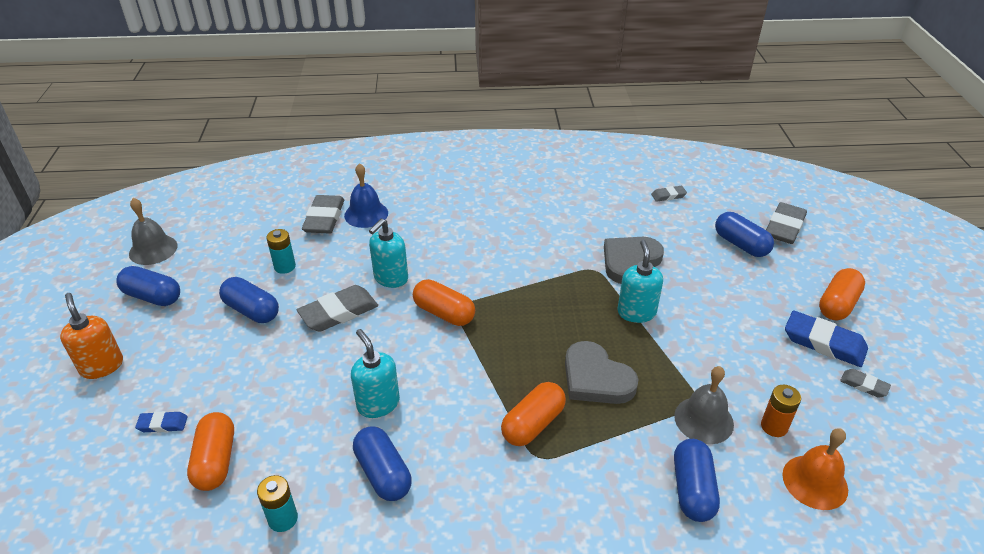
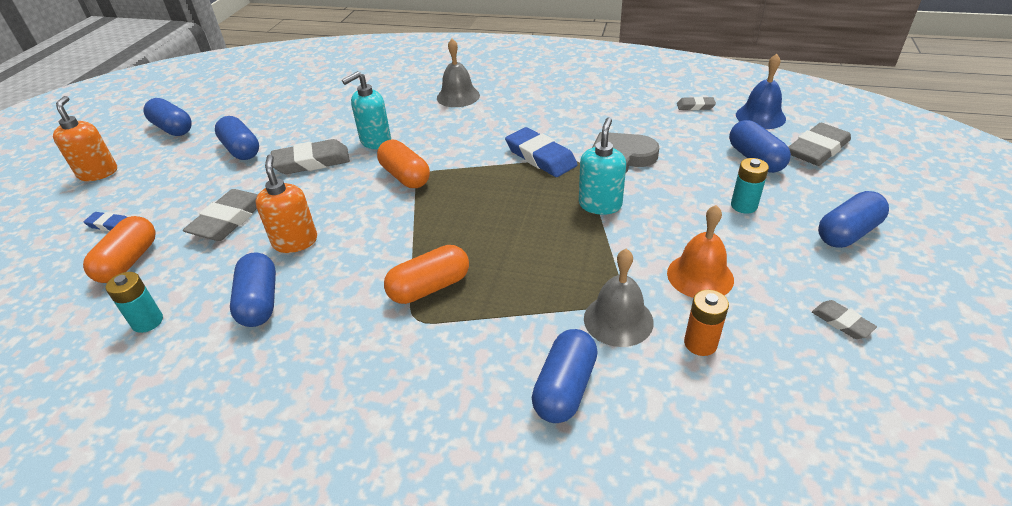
camera: 20 degrees right, 0 degrees up
grey bell [129,198,178,265] -> grey bell moved to [437,39,480,107]
turquoise battery [266,229,296,274] -> turquoise battery moved to [731,158,769,213]
grey eraser [302,195,344,234] -> grey eraser moved to [183,189,258,241]
blue bell [344,163,388,228] -> blue bell moved to [736,54,786,129]
turquoise soap dispenser [351,329,400,418] -> orange soap dispenser [255,154,317,253]
grey heart [565,341,639,404] -> none
orange bell [782,428,848,510] -> orange bell moved to [667,205,734,298]
blue eraser [785,311,868,367] -> blue eraser moved to [505,127,578,177]
orange capsule [819,268,865,320] -> blue capsule [818,191,889,248]

